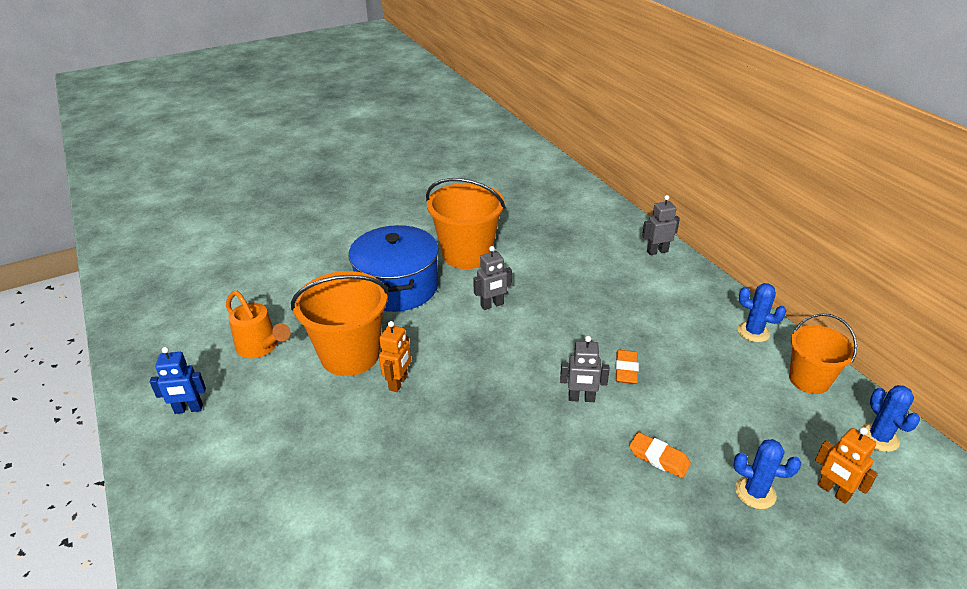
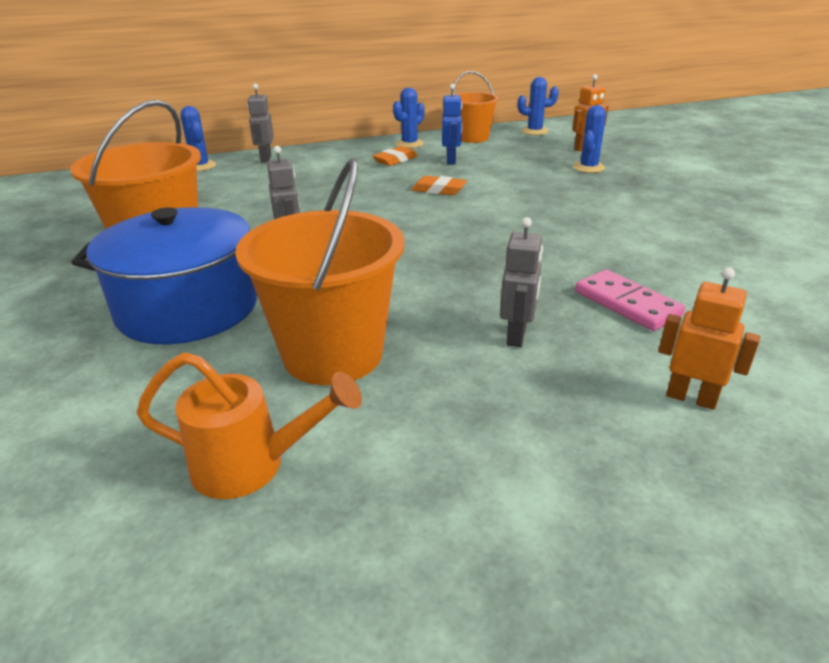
camera: 80 degrees left, 5 degrees down
blue robot [150,347,206,414] -> blue robot moved to [442,84,462,164]
orange watering can [226,290,291,358] -> orange watering can turned 45 degrees clockwise [136,352,362,499]
orange robot [379,321,411,392] -> orange robot moved to [659,268,760,410]
grey robot [560,336,610,402] -> grey robot moved to [500,217,543,347]
orange eraser [629,432,691,478] -> orange eraser moved to [373,146,418,166]
none -> blue cactus [180,106,216,171]
none -> pink domino [575,270,685,331]

